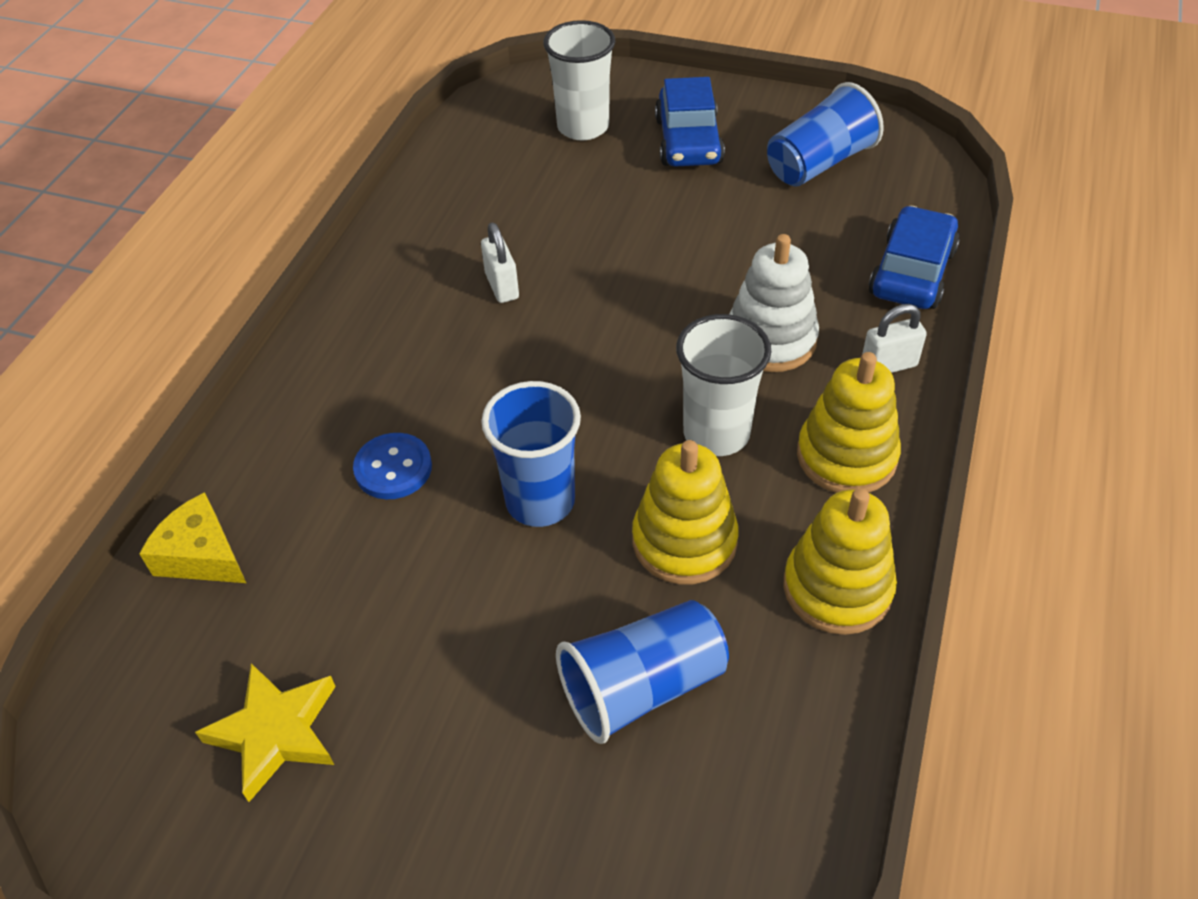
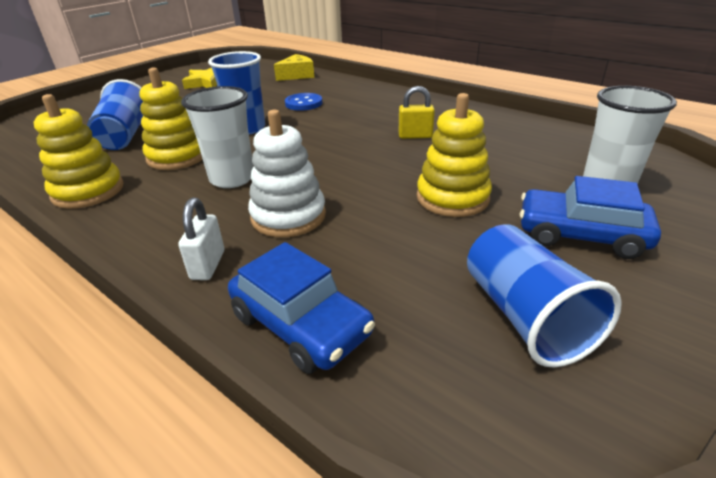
camera: 110 degrees right, 15 degrees down
white padlock [481,222,519,303] -> yellow padlock [399,86,435,139]
yellow stacking toy [797,352,901,493] -> yellow stacking toy moved to [417,93,492,217]

